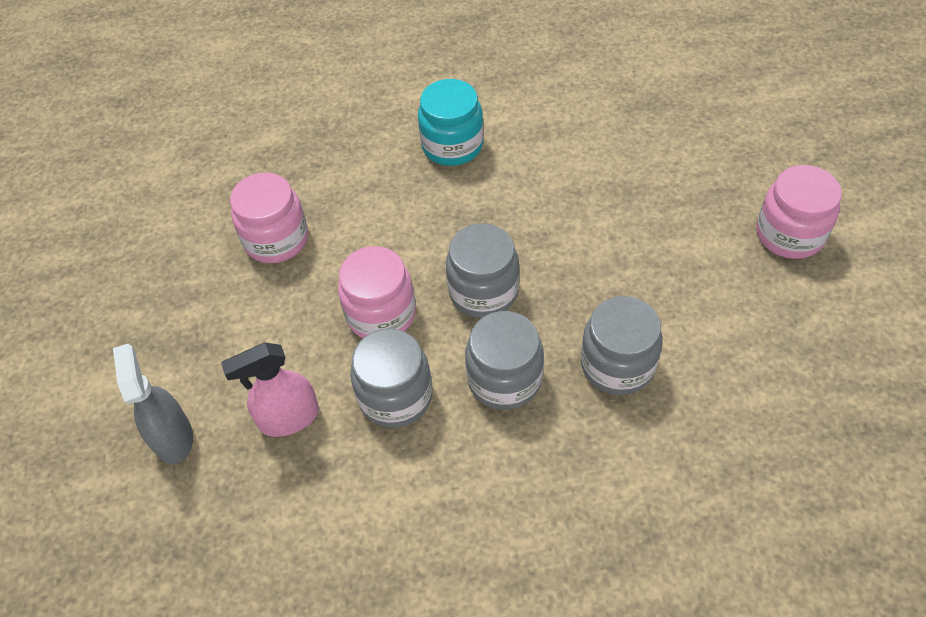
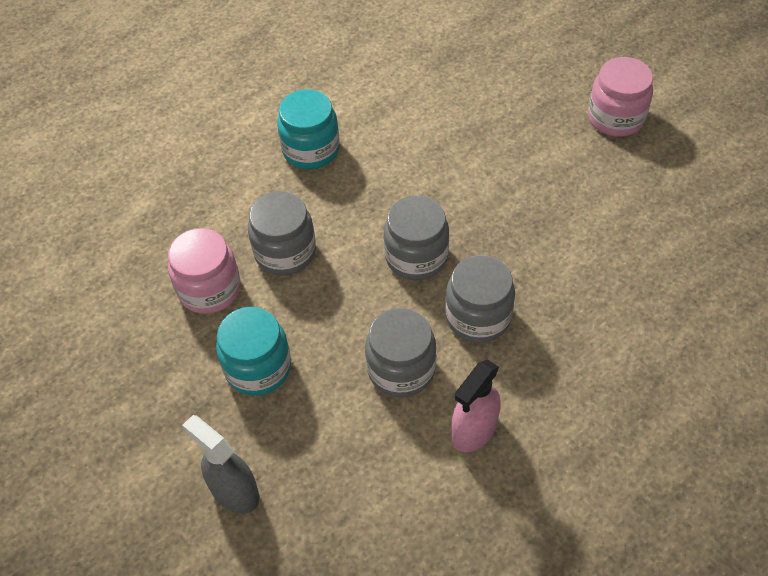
camera: 30 degrees left, 0 degrees up
pink spray bottle [221,343,319,437] -> pink spray bottle moved to [451,359,501,452]
pink jar [338,246,416,338] -> none
grey jar [581,296,663,395] -> grey jar moved to [248,191,316,276]
none -> turquoise jar [216,307,291,396]

